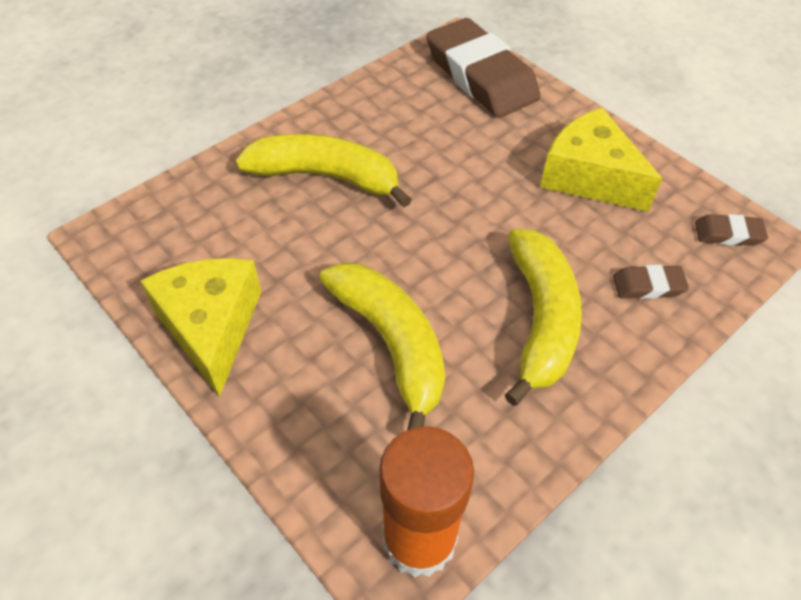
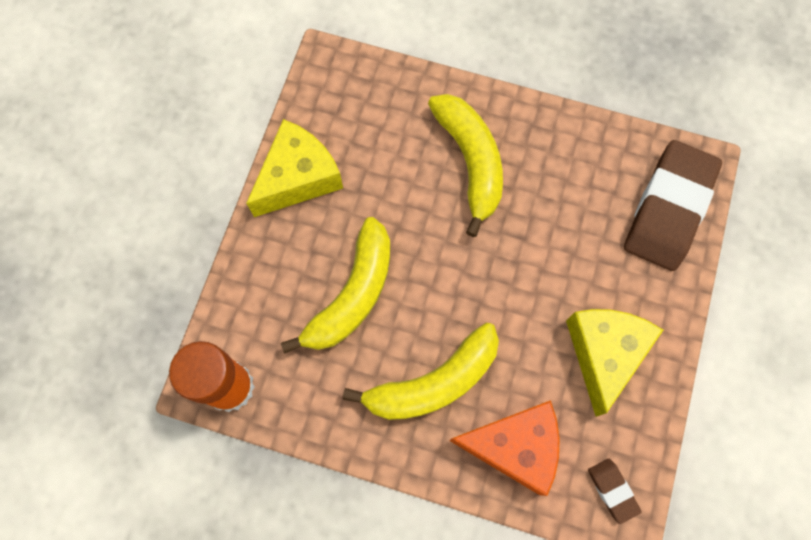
camera: 60 degrees right, 20 degrees up
brown eraser [613,265,689,299] -> orange cheese [449,400,560,496]

